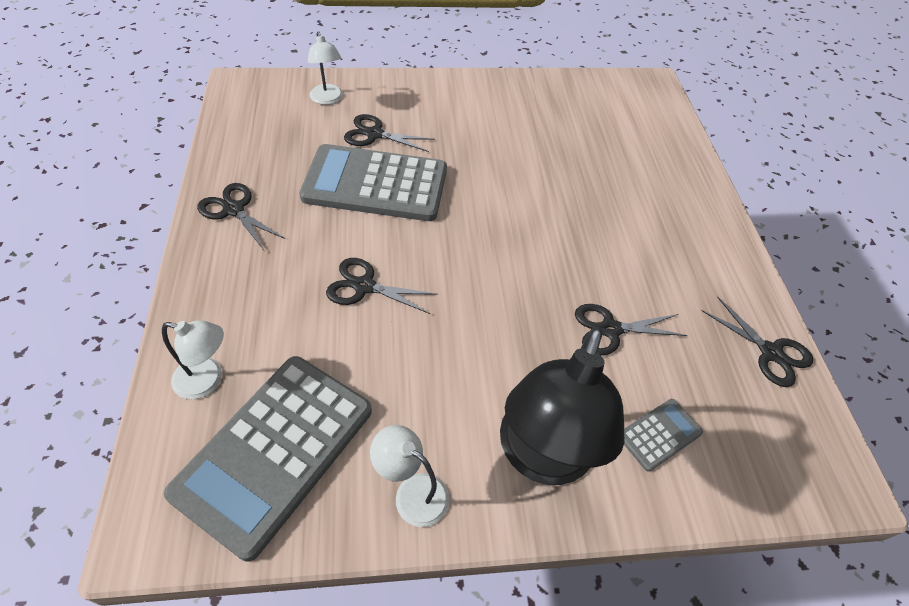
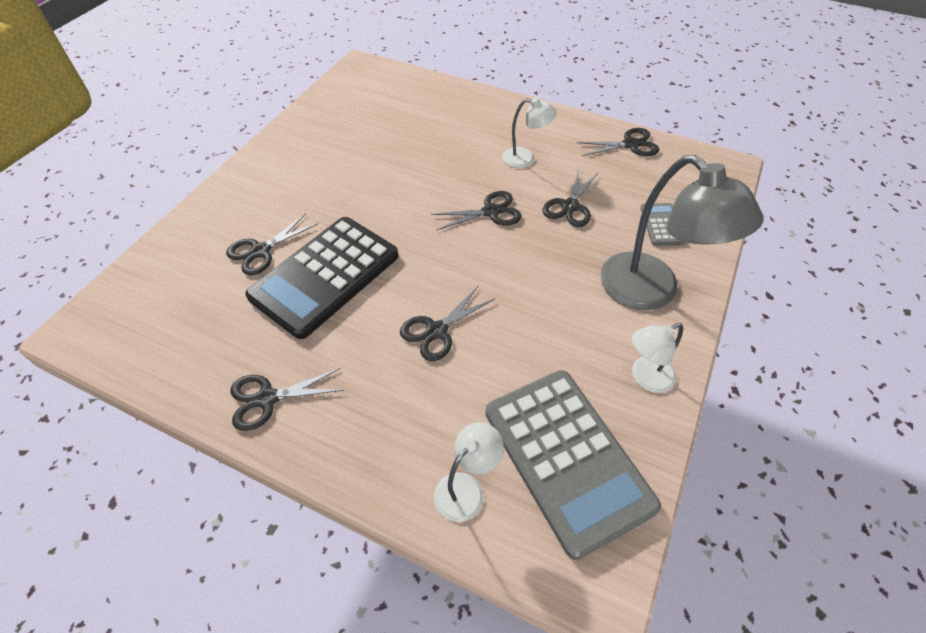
camera: 55 degrees left, 0 degrees up
grey calculator [299,144,447,221] -> black calculator [245,217,399,339]
white lamp [308,31,343,105] -> white lamp moved to [502,97,557,168]
black lamp [500,327,625,485] -> grey lamp [600,155,763,310]
none -> black scissors [431,191,522,230]

